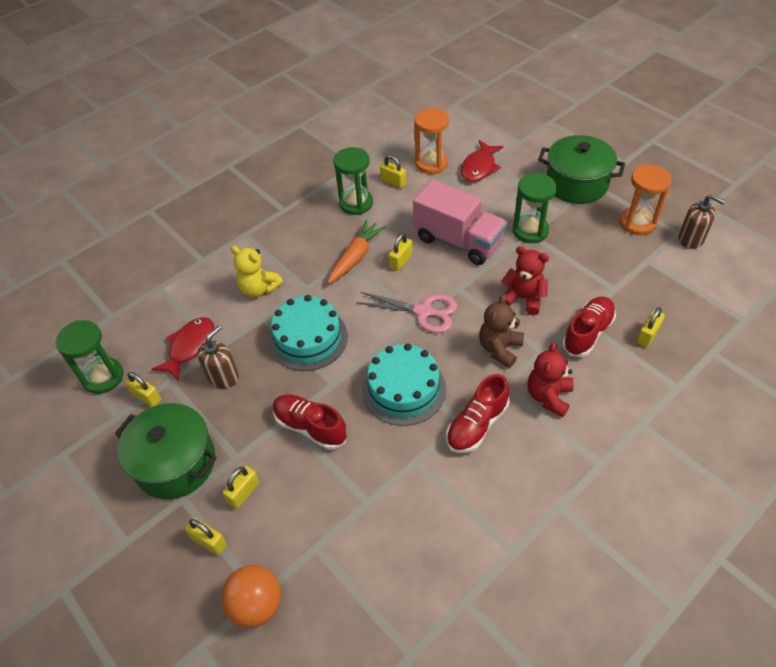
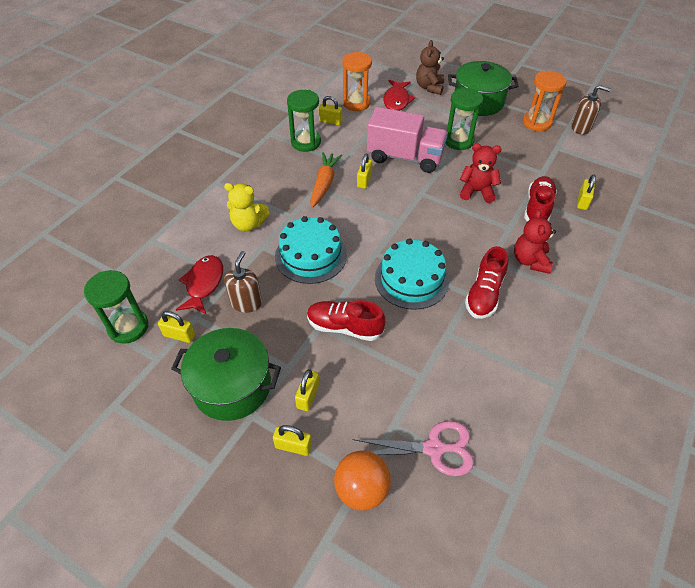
camera: 20 degrees left, 0 degrees up
pink scissors [356,292,458,333] -> pink scissors moved to [352,421,474,476]
brown teddy bear [479,294,524,368] -> brown teddy bear moved to [416,40,444,95]

